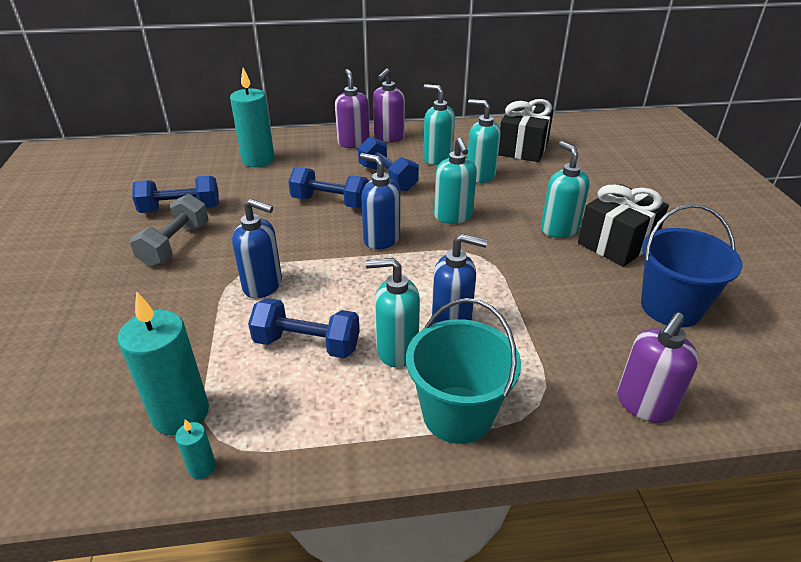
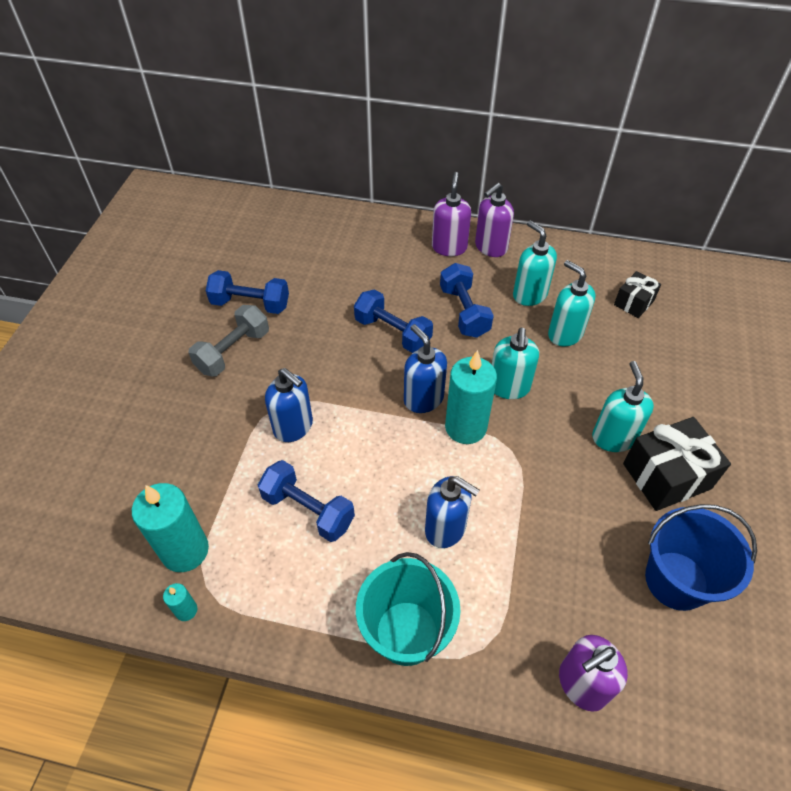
camera: 20 degrees right, 15 degrees up
turquoise candle [230,68,275,167] -> turquoise candle moved to [445,350,497,444]
turquoise soap dispenser [366,258,420,367] -> none
black gift [498,99,554,162] -> black gift [614,271,661,318], size x0.58

